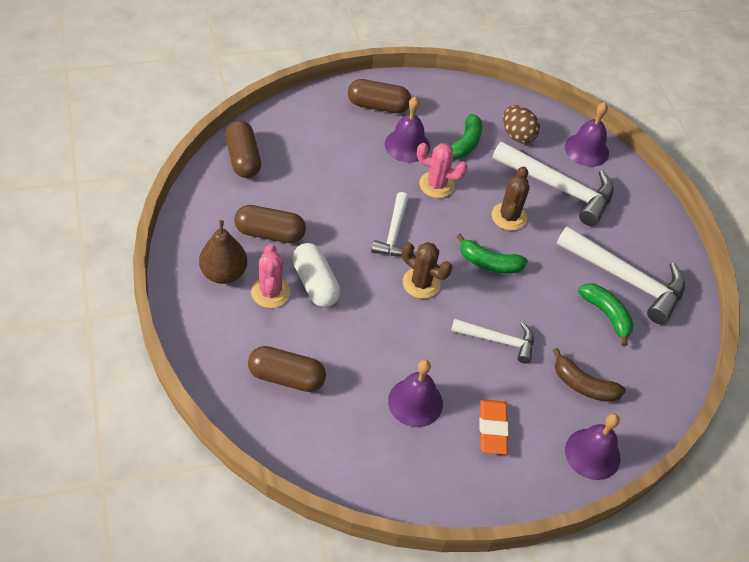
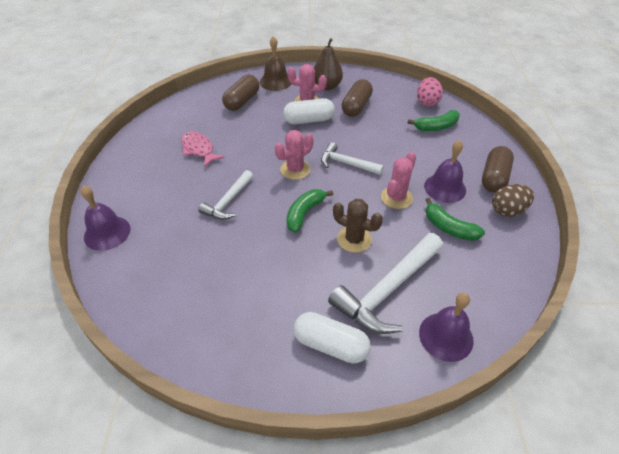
camera: 110 degrees right, 5 degrees down
brown capsule [225,120,261,178] -> pink egg [417,77,443,107]
purple bell [388,359,443,427] -> pink fish [181,131,225,167]
brown cactus [402,242,452,299] -> pink cactus [275,130,313,180]
orange eraser [479,399,508,454] -> none
brown egg [503,105,540,144] -> brown egg moved to [492,184,534,217]
brown banana [553,348,626,402] -> none
white hammer [557,226,685,325] -> none
green banana [578,283,634,346] -> green banana moved to [408,110,460,131]
none -> brown bell [260,36,291,91]
none -> white capsule [294,312,371,363]

